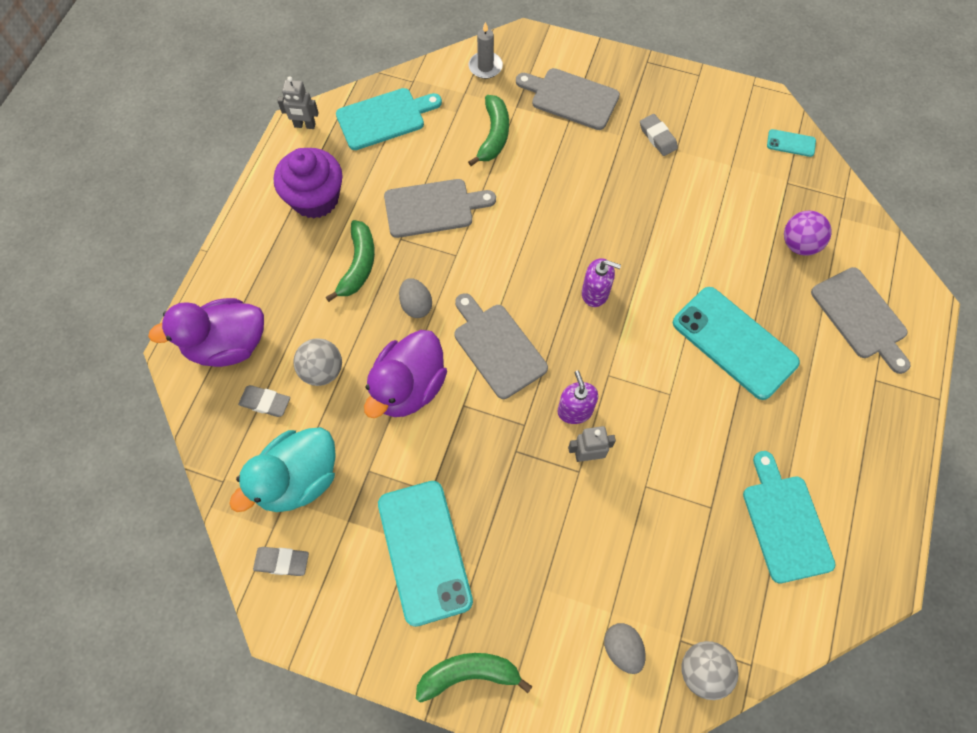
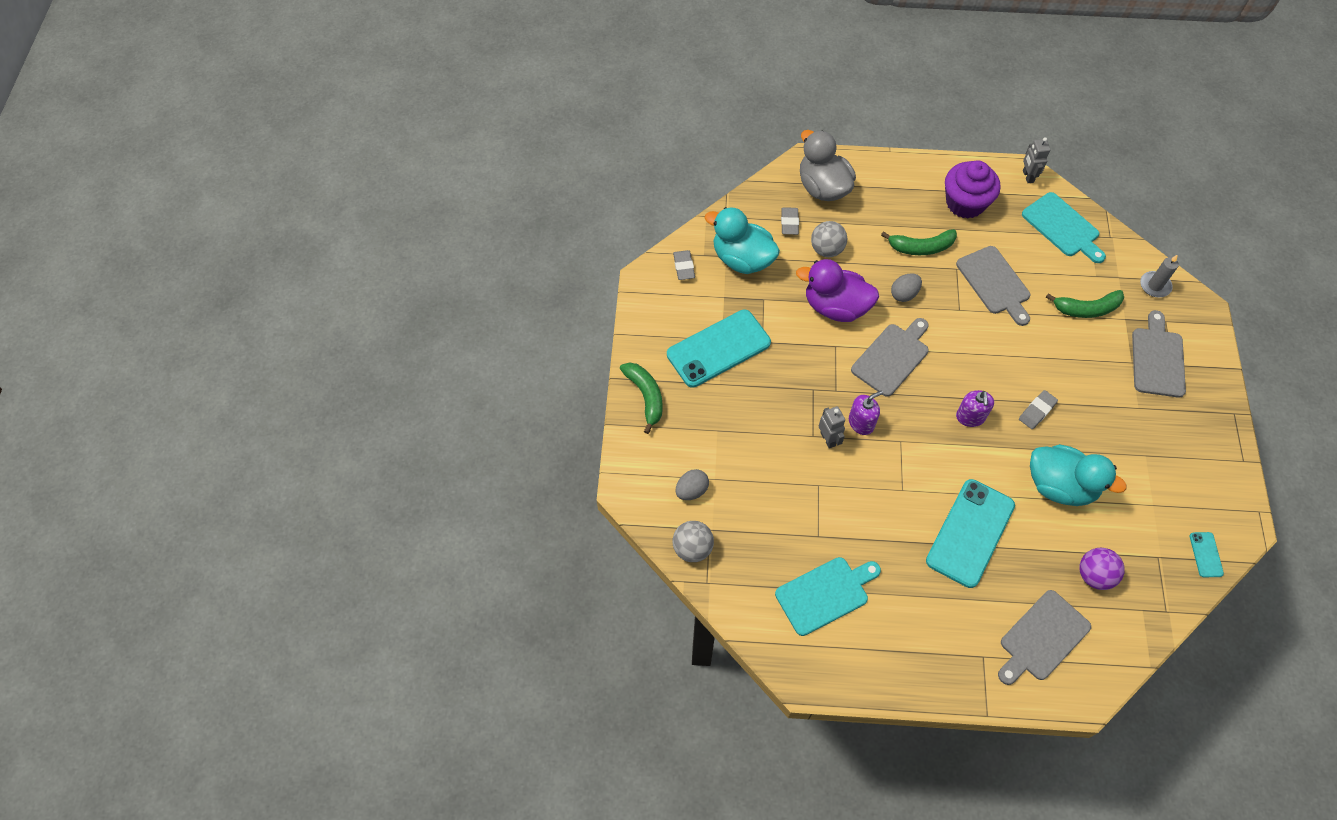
camera: 75 degrees right, 5 degrees down
purple duck [148,298,264,367] -> grey duck [800,130,856,201]
grey eraser [640,114,678,156] -> grey eraser moved to [1019,390,1058,429]
none -> turquoise duck [1030,444,1127,506]

